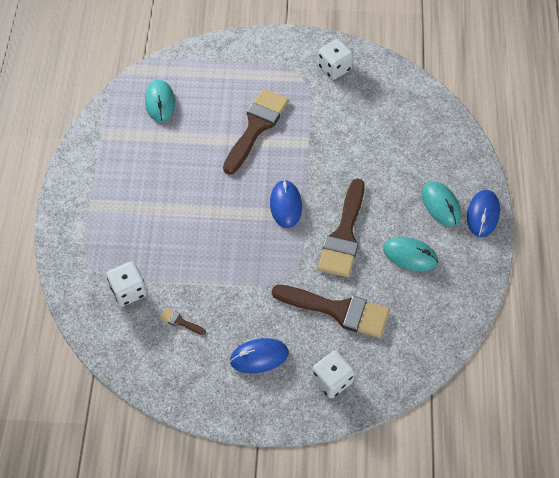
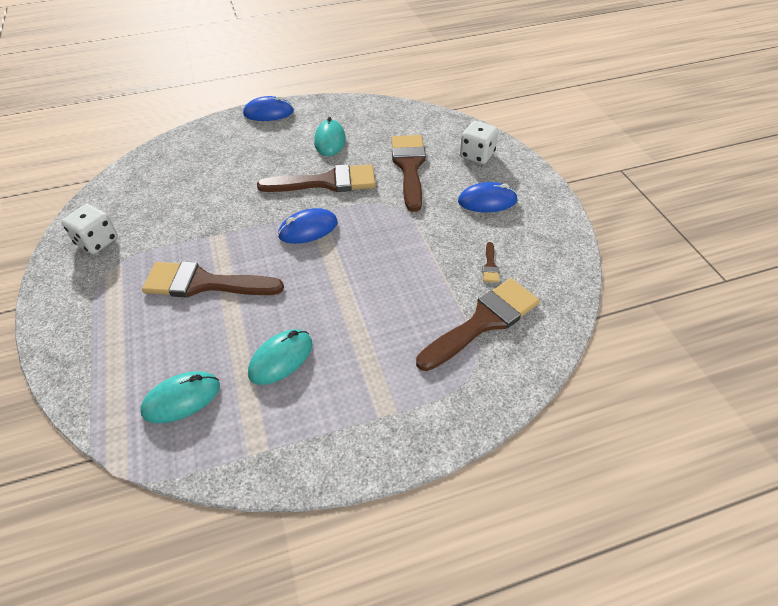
camera: 110 degrees left, 10 degrees down
white dice [106,261,147,306] -> brown brush [416,278,540,371]
blue mouse [230,338,288,373] -> blue mouse turned 60 degrees counterclockwise [458,182,518,212]
turquoise mouse [422,181,461,227] -> turquoise mouse moved to [248,329,312,385]

